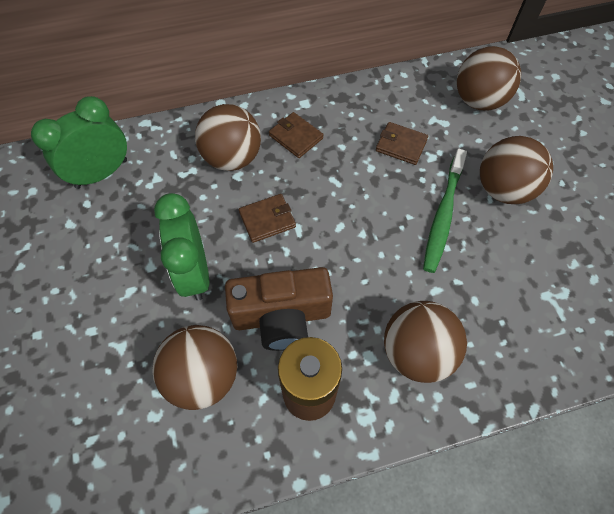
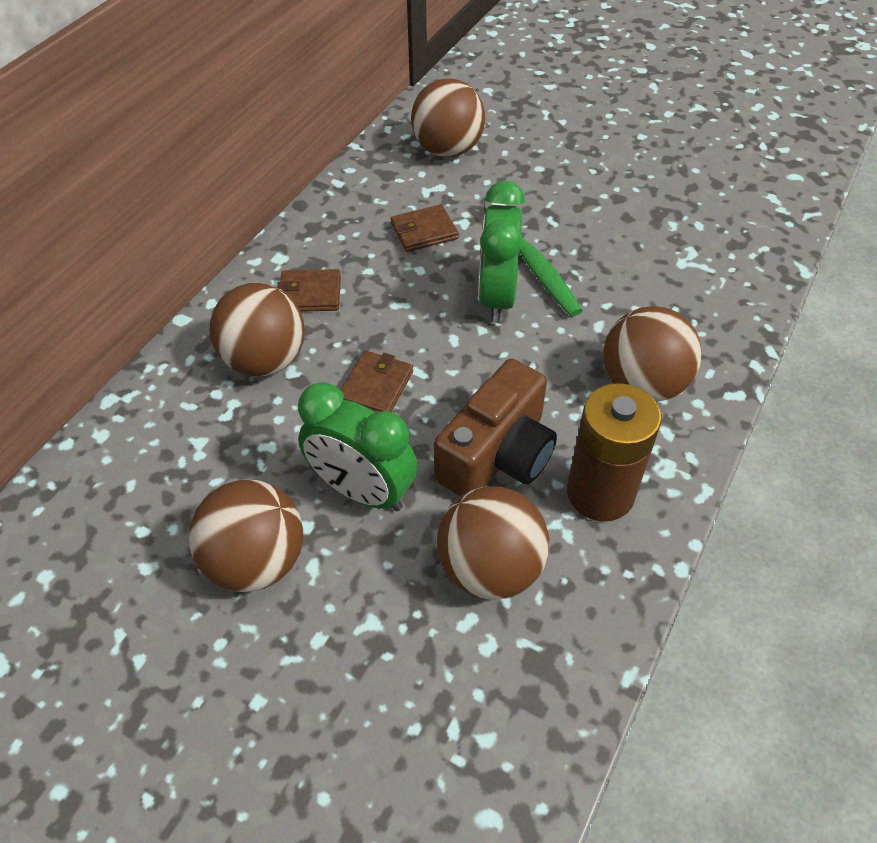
camera: 45 degrees left, 10 degrees down
green clock [31,96,127,189] -> green clock moved to [478,181,525,323]
brown ball [480,136,553,204] -> brown ball moved to [189,480,303,592]

